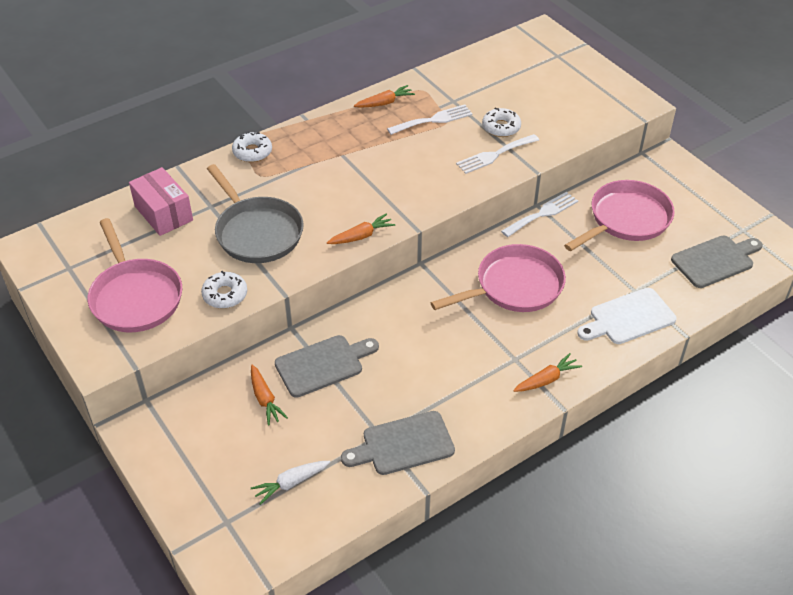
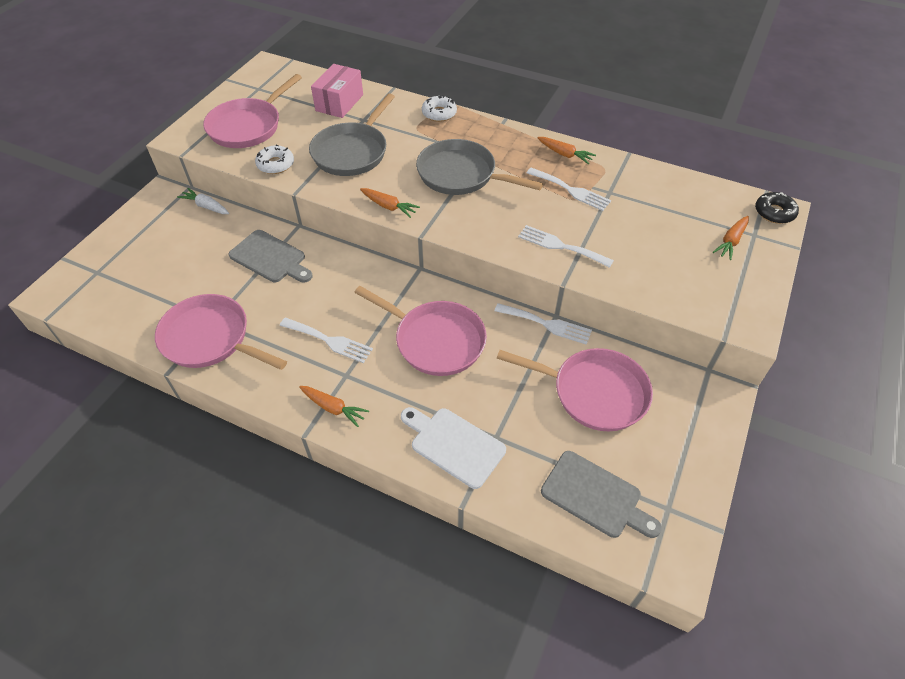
camera: 60 degrees right, 5 degrees up
orange carrot [251,365,288,426] -> orange carrot moved to [713,216,749,260]
white carrot [251,461,330,505] -> white carrot moved to [177,188,229,214]
grey cutting board [341,411,455,475] -> pink pan [155,294,287,370]
white donut [482,108,521,137] -> none
none -> white fork [280,318,373,363]
none -> grey pan [416,139,543,195]
none -> black donut [755,192,799,224]

